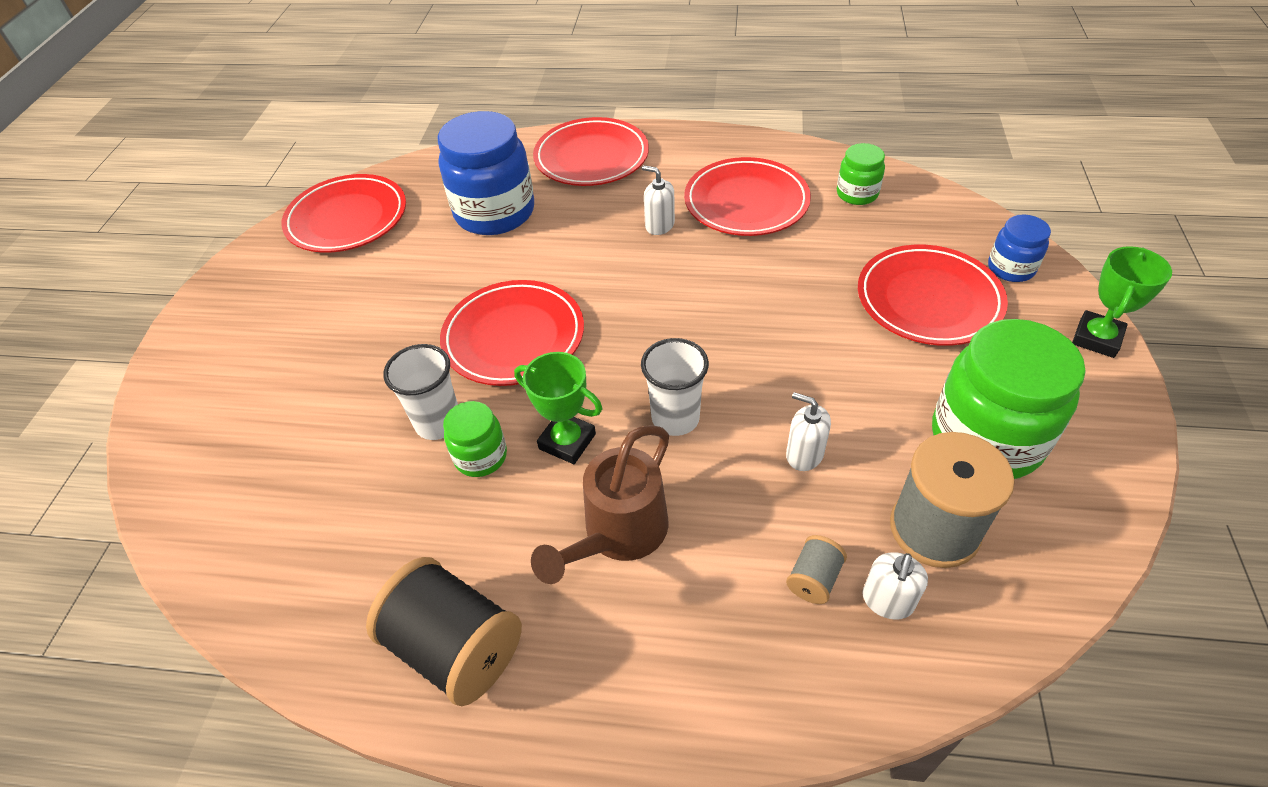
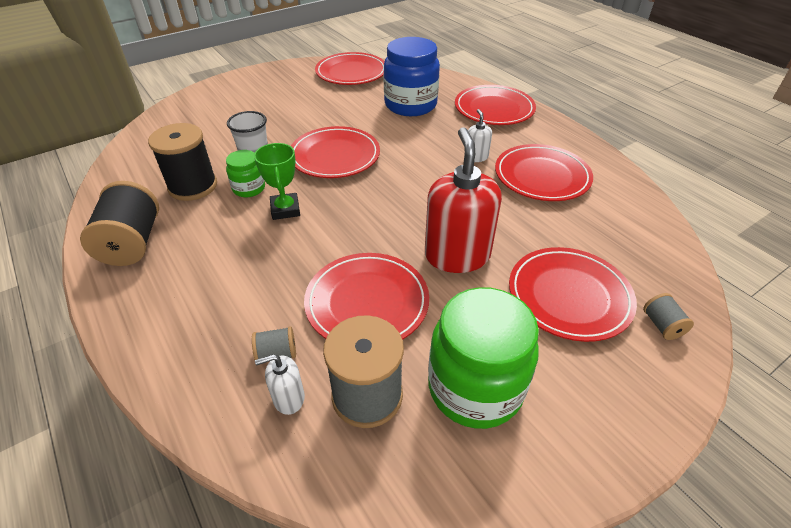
camera: 45 degrees right, 5 degrees down
brown watering can [531,425,669,584] -> none
white cup [641,338,709,436] -> none
white soap dispenser [786,392,831,471] -> red plate [304,253,429,340]
green jar [837,143,885,205] -> none
blue jar [988,215,1051,282] -> grey spool [643,293,694,340]
green trophy [1072,246,1172,358] -> none
none -> black spool [148,123,217,201]
none -> red soap dispenser [425,127,502,273]

